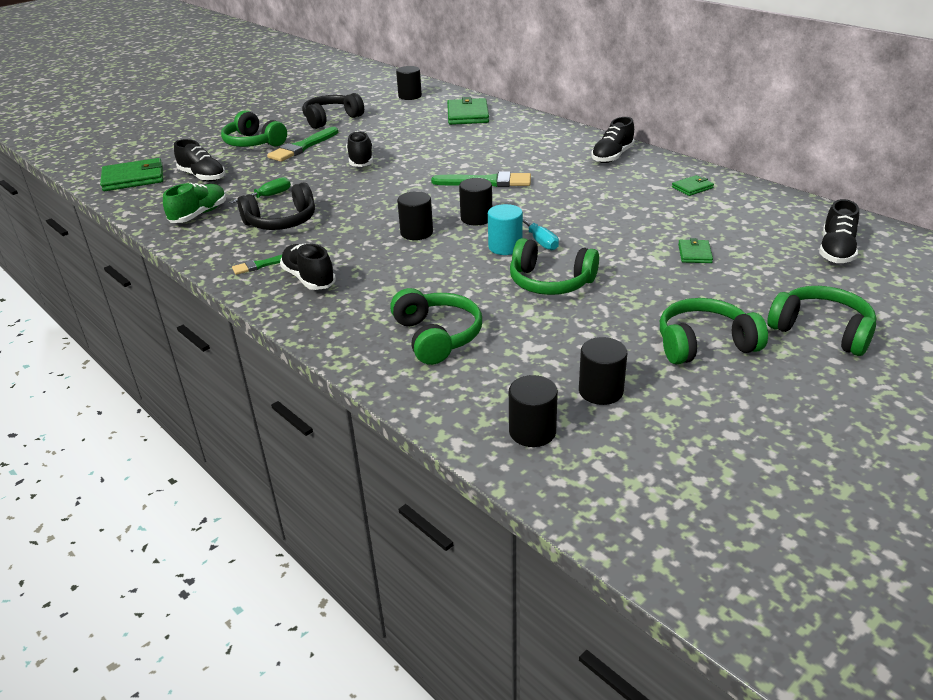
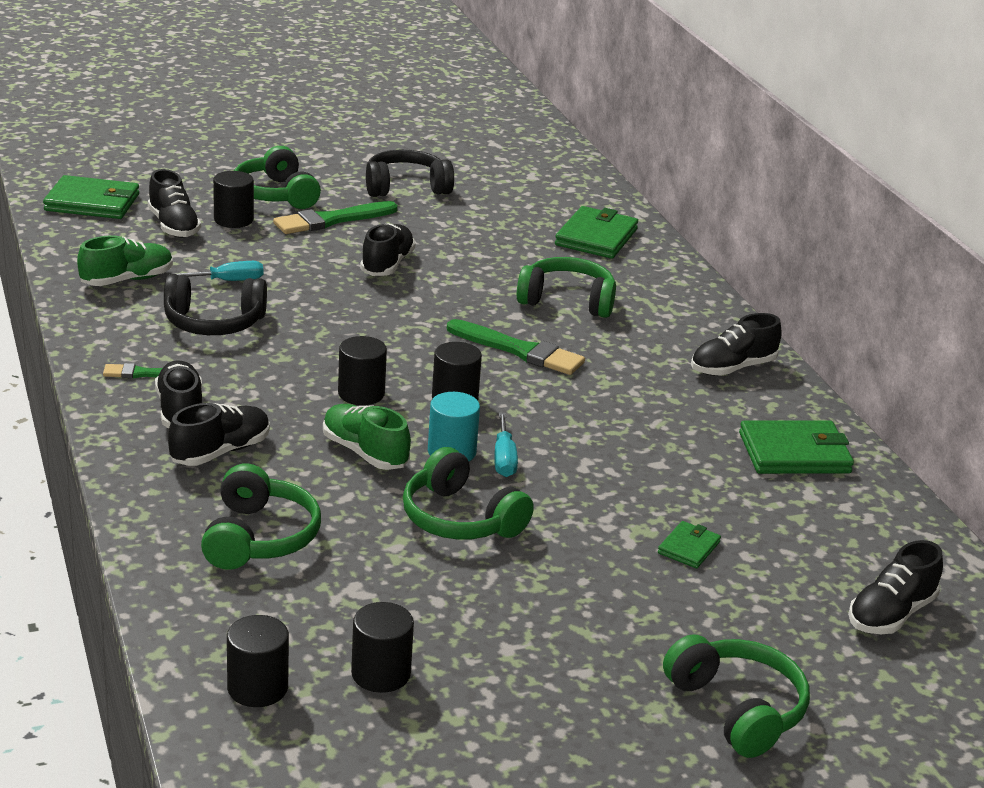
camera: 20 degrees right, 5 degrees down
green screwdriver [229,177,291,204] -> turquoise screwdriver [169,261,263,281]
black cylinder [396,66,422,100] -> black cylinder moved to [213,171,254,228]
green headphones [660,298,768,364] -> green headphones moved to [517,257,616,318]
green wallet [672,175,714,196] -> green wallet [739,420,854,474], size x1.91
none -> black shoe [168,403,270,466]
none -> green shoe [323,404,411,470]

